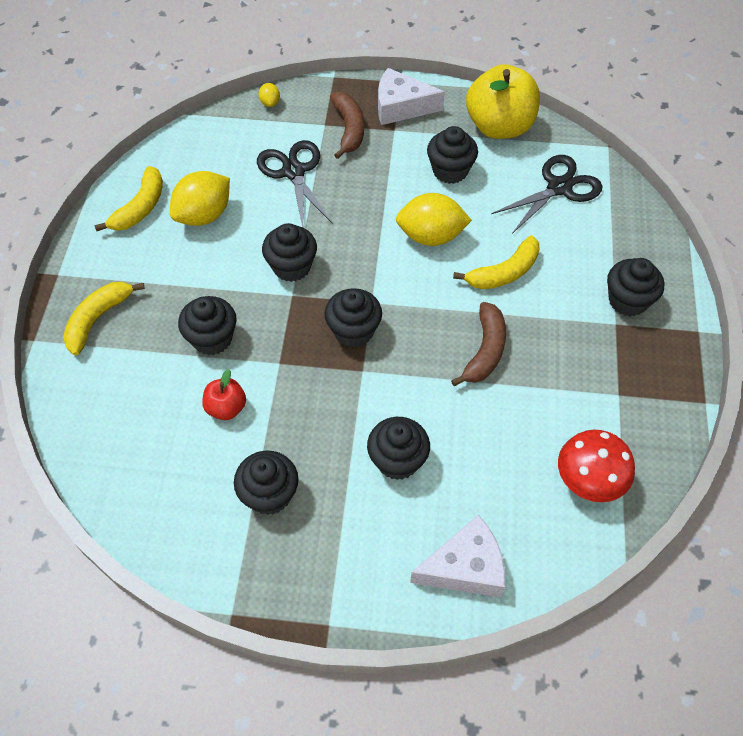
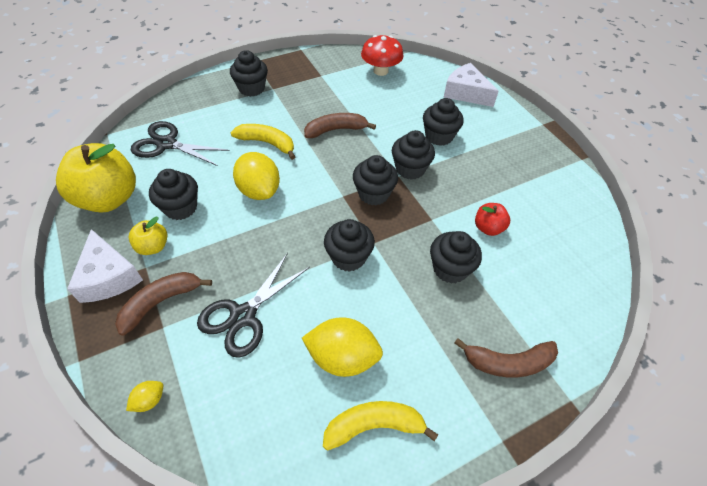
camera: 125 degrees left, 5 degrees down
yellow banana [63,282,145,355] -> brown banana [454,338,558,378]
black cupcake [234,451,299,515] -> black cupcake moved to [392,130,435,180]
none -> yellow apple [129,217,167,255]

